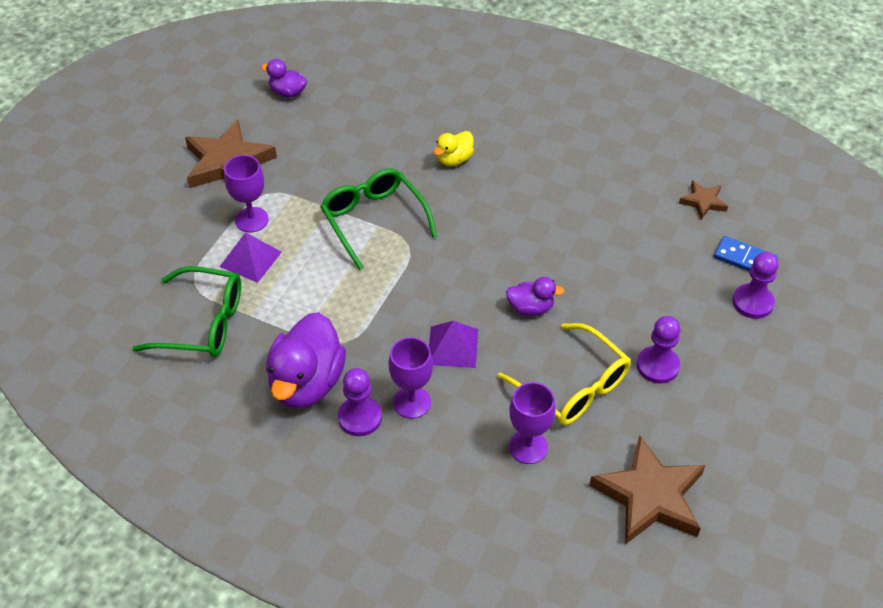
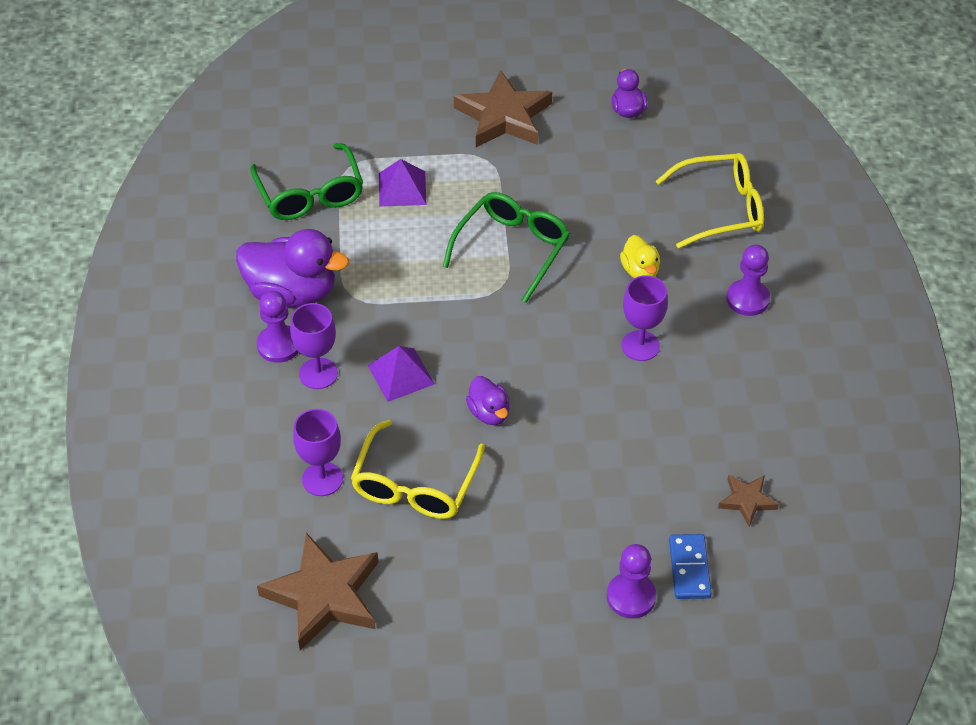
camera: 60 degrees right, 0 degrees up
purple goblet [224,155,269,232] -> purple goblet moved to [621,275,668,361]
purple duck [266,312,346,408] -> purple duck turned 150 degrees counterclockwise [236,229,349,307]
yellow duck [433,131,474,166] -> yellow duck turned 120 degrees counterclockwise [620,235,660,278]
purple pawn [637,316,681,384] -> purple pawn moved to [726,245,770,316]
none -> yellow glasses [656,153,764,248]

